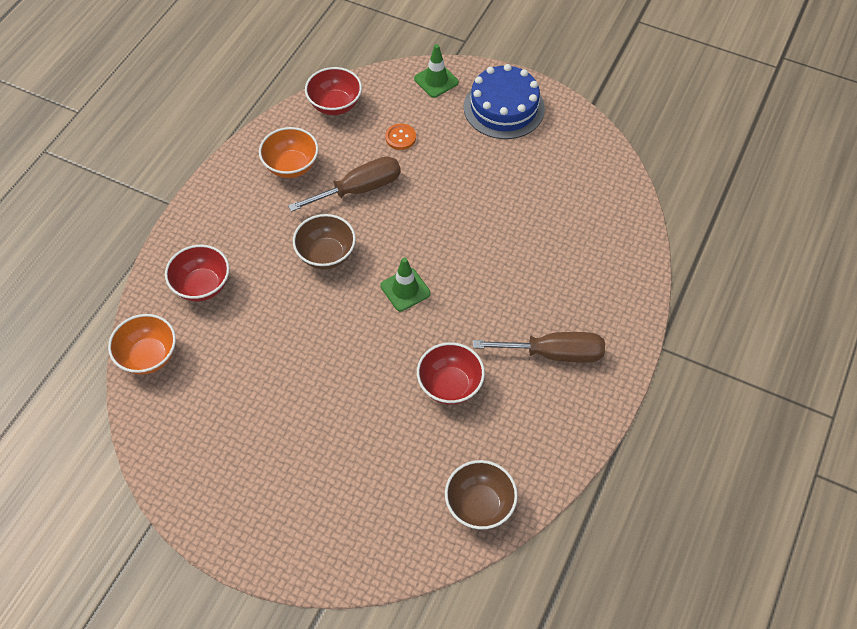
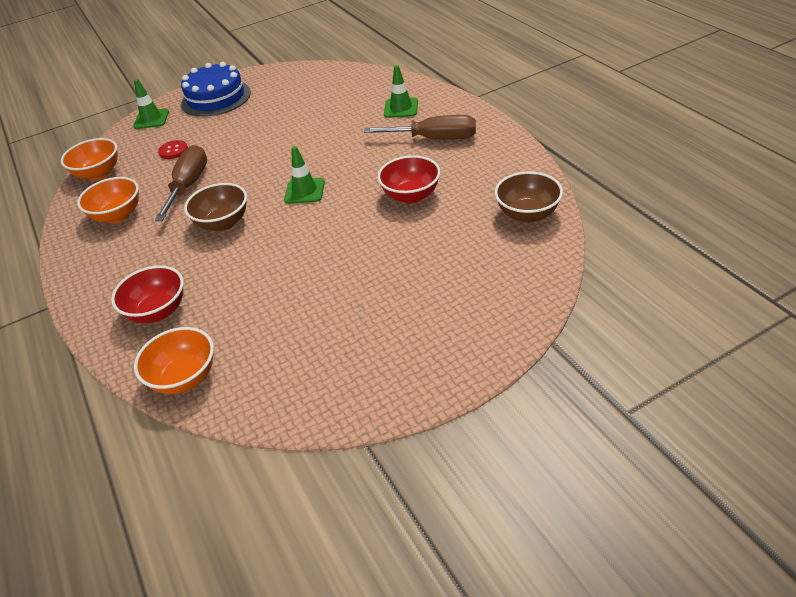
camera: 50 degrees left, 15 degrees down
red bowl [305,67,362,115] -> orange bowl [61,138,118,180]
orange button [385,124,416,150] -> red button [158,140,188,159]
brown screwdriver [473,332,605,363] -> brown screwdriver turned 60 degrees clockwise [364,115,476,140]
none -> green traffic cone [384,65,418,118]

